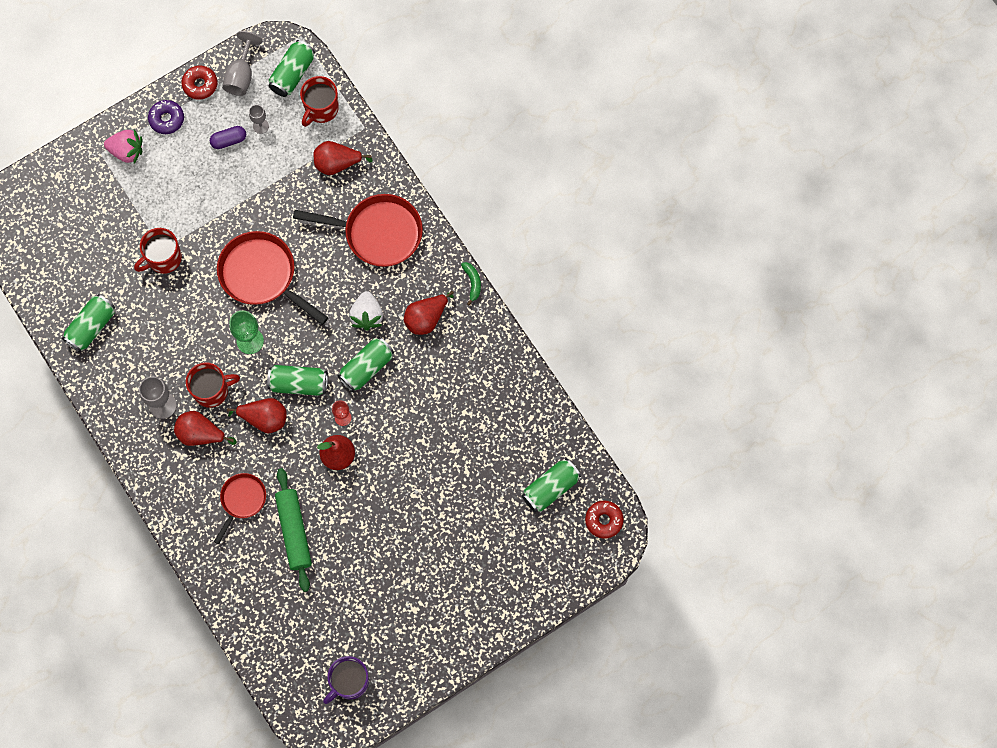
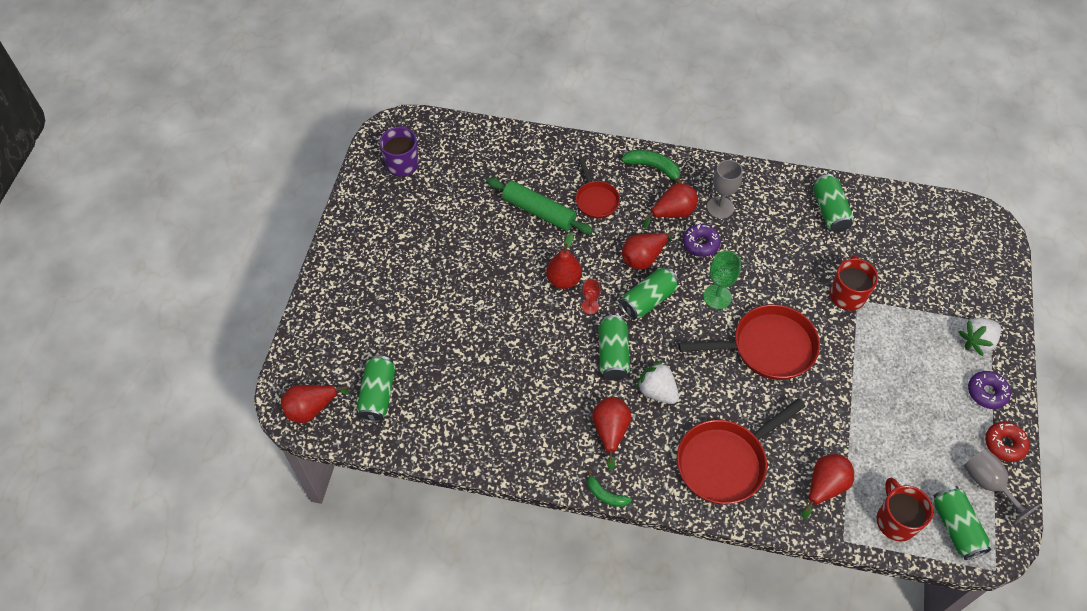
camera: 135 degrees right, 15 degrees down
pink strawberry [104,129,142,164] -> white strawberry [959,318,1001,356]
red mug [186,362,240,408] -> purple donut [683,224,721,257]
purple capsule [210,126,246,149] -> none
grey goblet [249,105,269,134] -> none
red donut [585,500,624,539] -> red pear [281,385,349,423]
none -> green banana [621,150,682,183]

